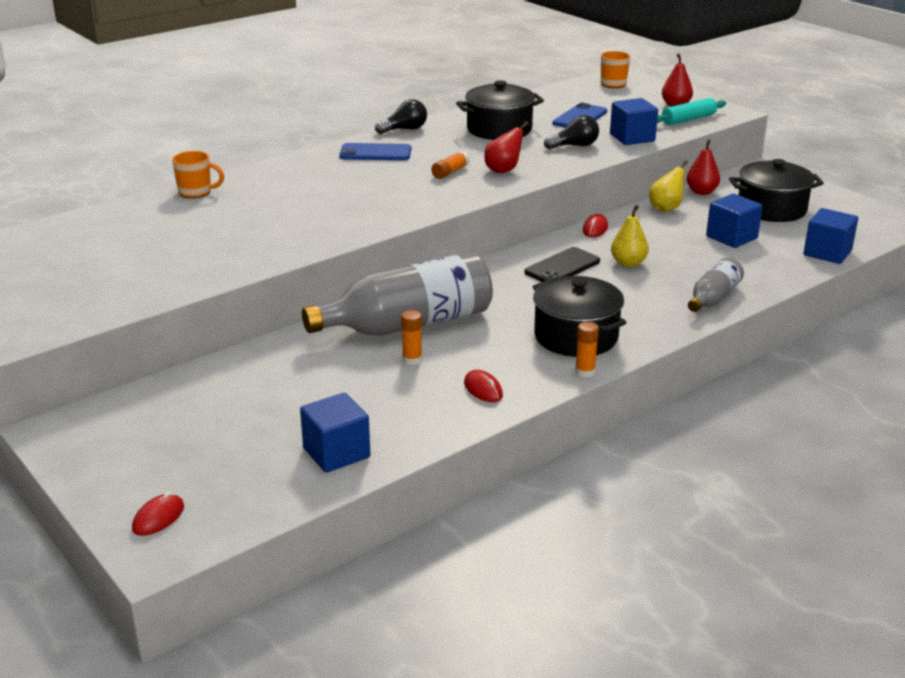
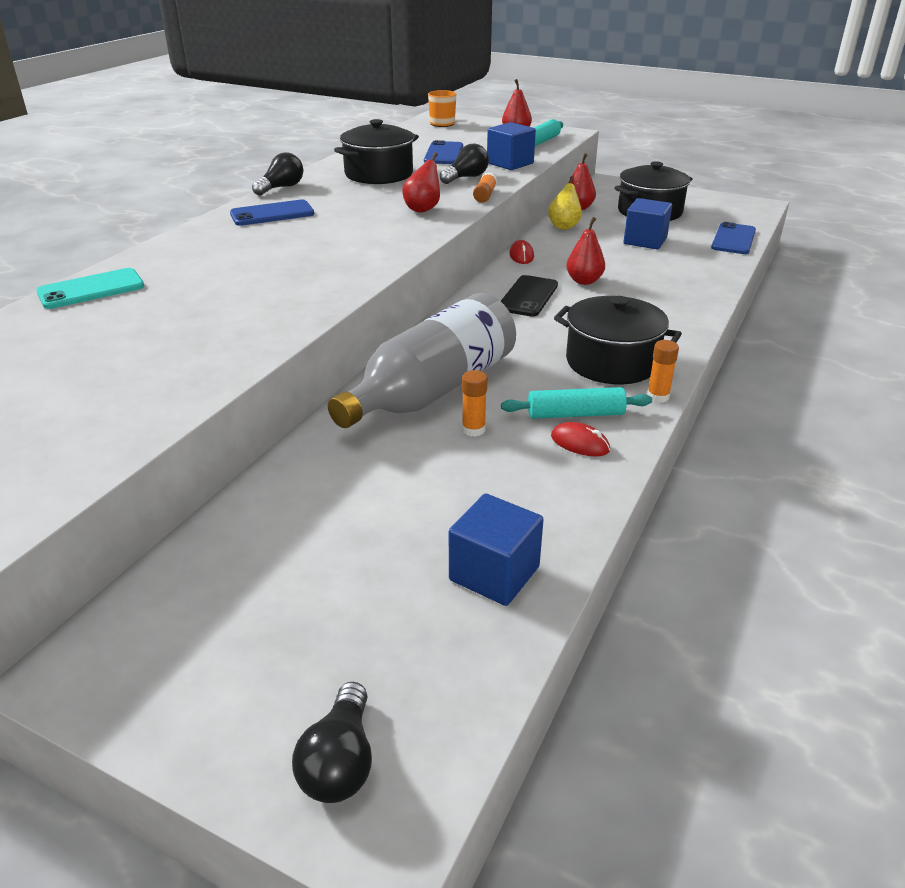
camera: 25 degrees left, 5 degrees up
red mouse [132,491,184,536] -> black light bulb [292,682,372,803]
orange mug [172,151,224,198] -> turquoise phone [36,268,144,309]
orange glue stick [431,151,470,179] -> orange glue stick moved to [473,172,497,203]
yellow pear [611,205,649,267] -> red pear [566,217,605,285]
grey bottle [688,258,744,312] -> none
blue cube [804,208,858,264] -> blue phone [711,222,756,254]
none -> turquoise rolling pin [501,387,652,419]

